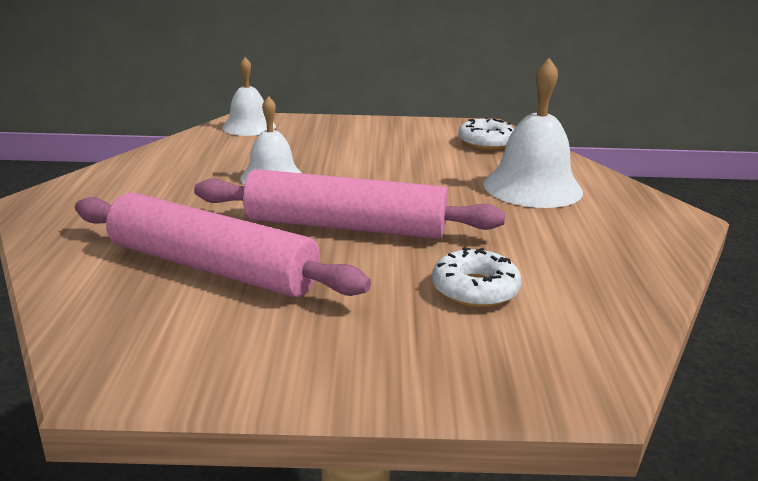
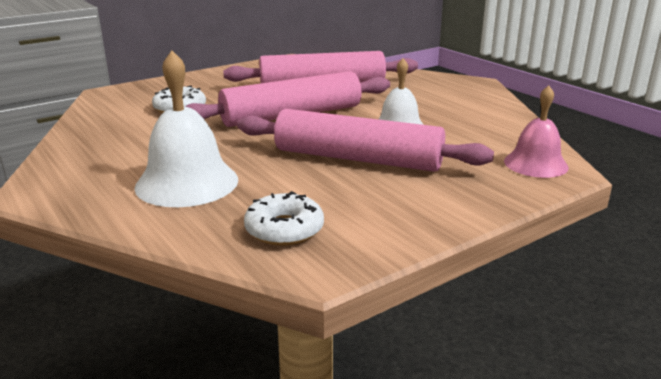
camera: 145 degrees right, 0 degrees up
white bell [222,57,276,136] -> pink bell [504,85,569,178]
none -> pink rolling pin [237,109,494,172]

